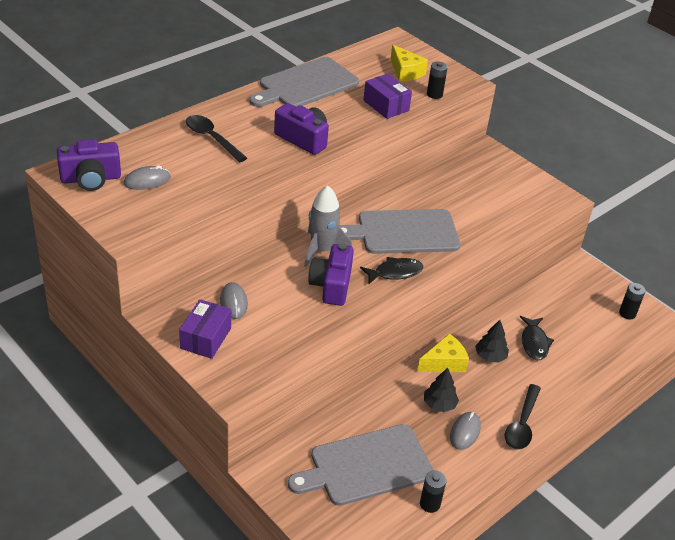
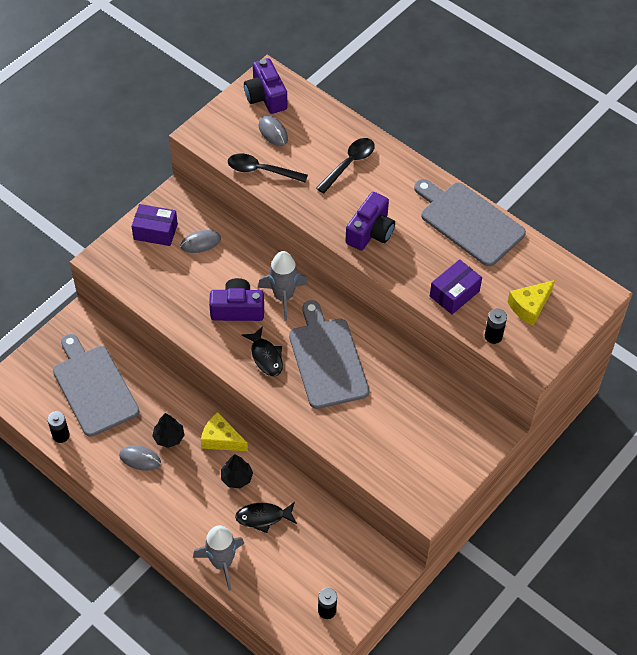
camera: 85 degrees right, 15 degrees up
yellow cheese [417,333,469,372] -> yellow cheese turned 150 degrees clockwise [201,412,248,451]
black spoon [505,384,541,450] -> black spoon moved to [228,153,308,182]
none -> grey rocket [193,525,245,591]

